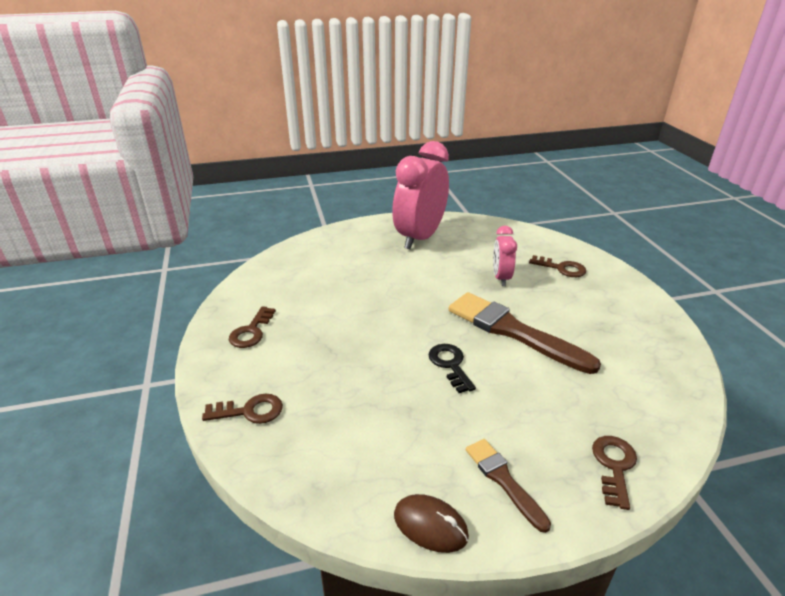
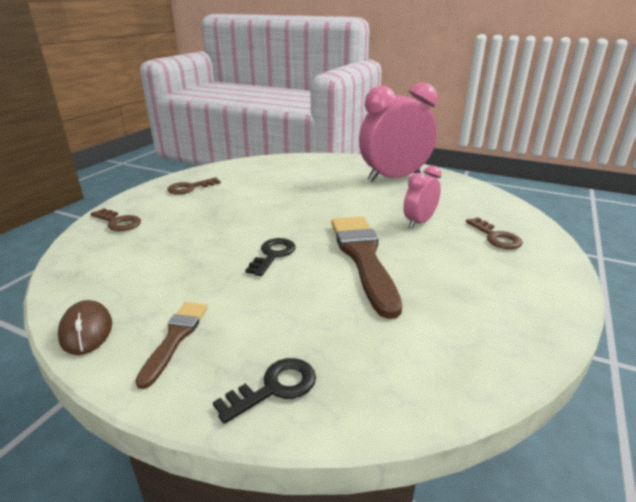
camera: 40 degrees right, 5 degrees down
brown key [592,436,637,510] -> black key [213,358,316,424]

